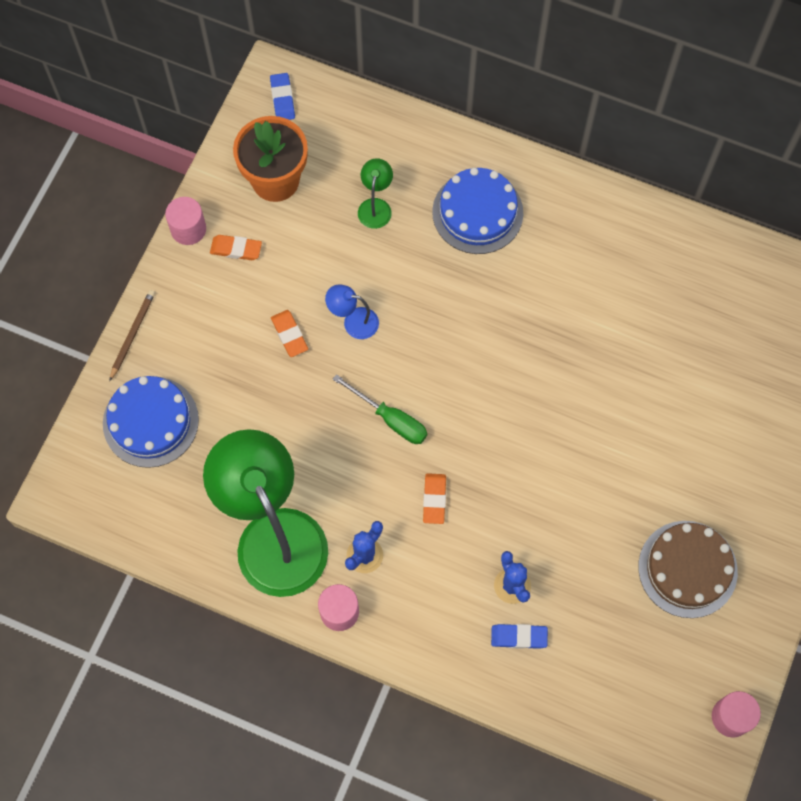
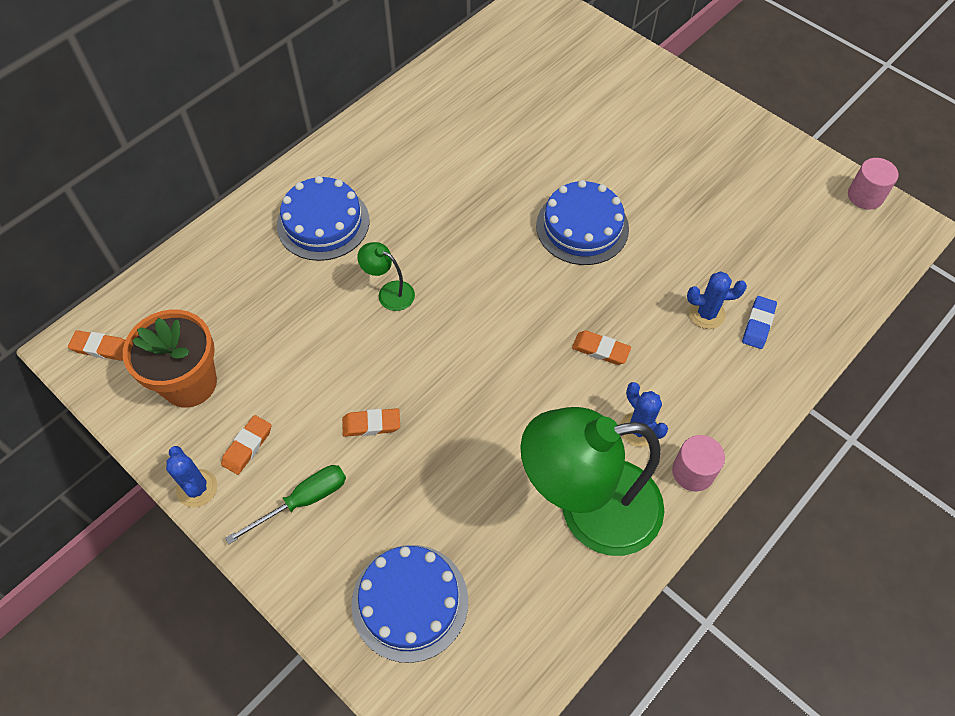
camera: 70 degrees left, 10 degrees down
brown pencil [109,290,155,381] -> none
pink cylinder [165,197,206,245] -> blue cactus [166,446,217,508]
blue eraser [270,73,295,120] -> orange eraser [68,330,125,361]
blue lamp [325,284,379,339] -> none
green screwdriver [333,374,427,444] -> green screwdriver moved to [225,465,346,544]
green lamp [358,158,393,229] -> green lamp moved to [357,242,415,311]
brown cake [638,521,738,618] -> none
none -> blue cake [536,180,629,265]

